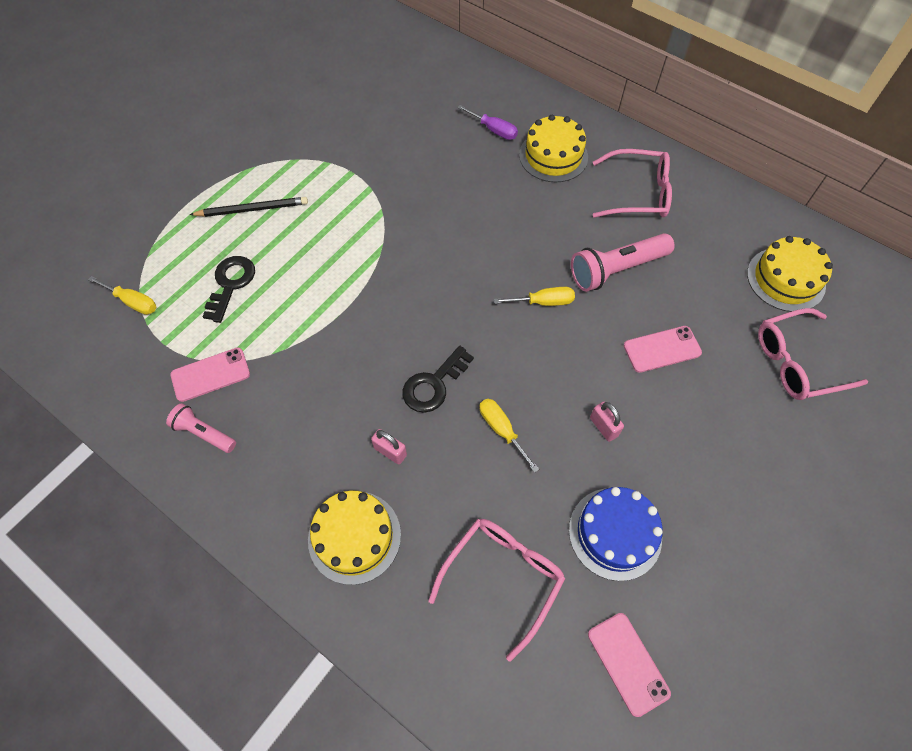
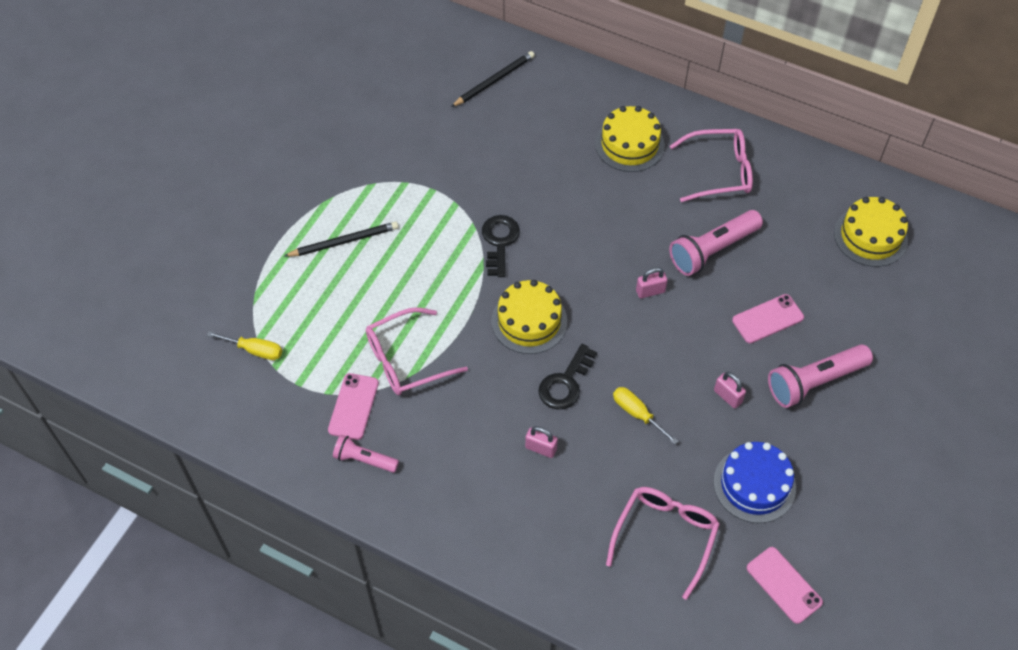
camera: 10 degrees left, 5 degrees down
pink phone [171,348,250,402] -> pink phone turned 45 degrees counterclockwise [328,373,379,440]
black key [202,256,255,323] -> black key moved to [482,215,520,277]
yellow cake [308,491,401,585] -> yellow cake moved to [491,280,567,354]
purple screwdriver [457,105,518,140] -> none
yellow screwdriver [494,287,575,306] -> pink padlock [636,267,668,298]
pink glasses [758,308,868,400] -> pink glasses moved to [366,307,468,395]
none -> black pencil [451,51,535,107]
none -> pink flashlight [768,344,873,408]

